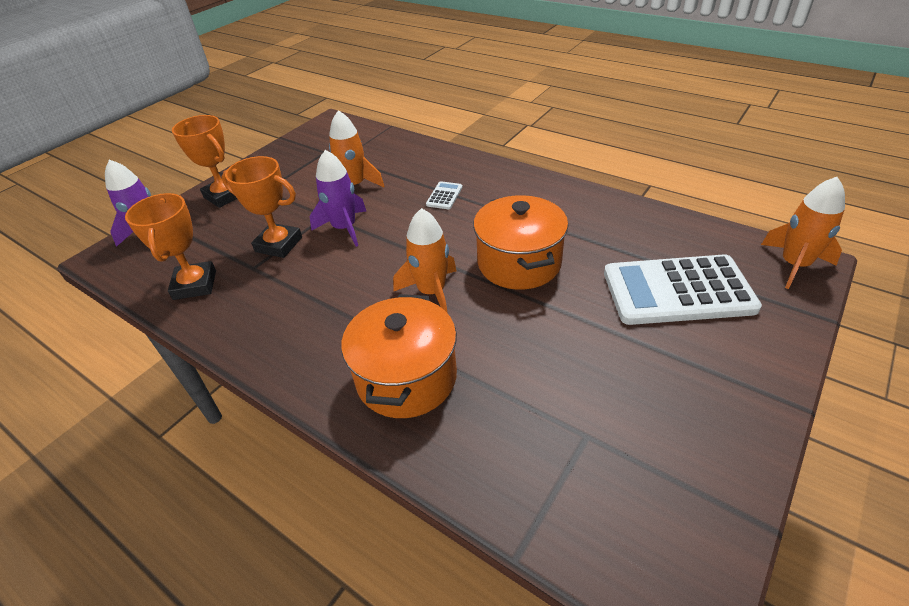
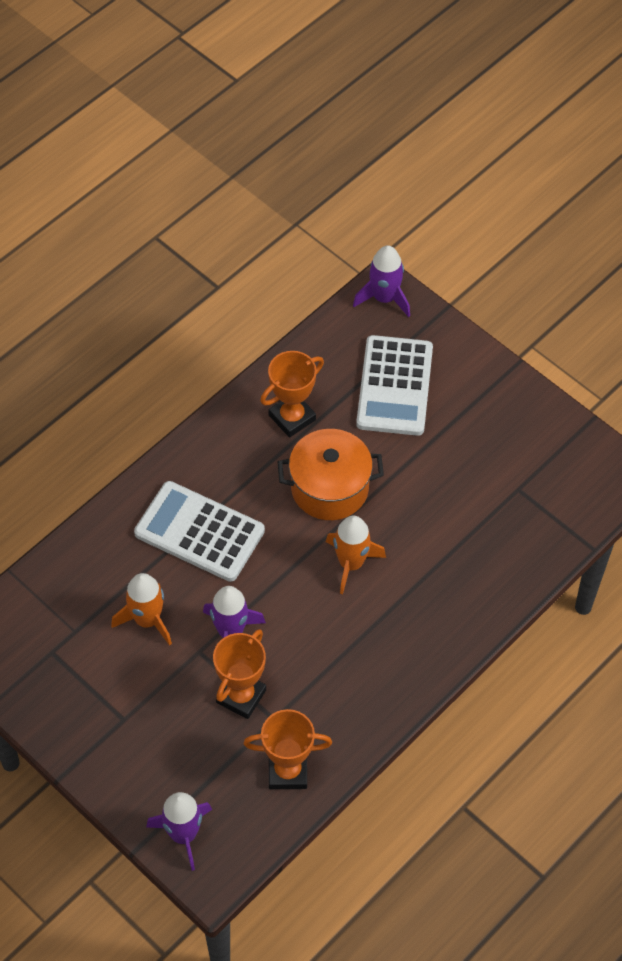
camera: 85 degrees left, 15 degrees up
orange trophy [172,115,237,208] -> orange trophy moved to [260,351,324,437]
orange pot [341,294,457,418] -> none
white calculator [426,181,463,209] -> white calculator [134,481,265,582], size x2.48
orange rocket [761,177,845,289] -> purple rocket [353,245,410,317]

